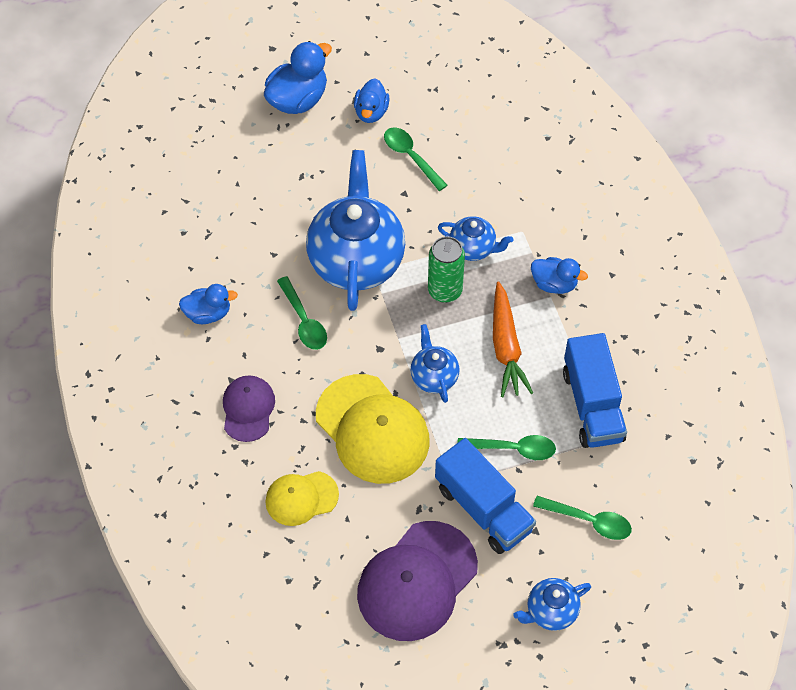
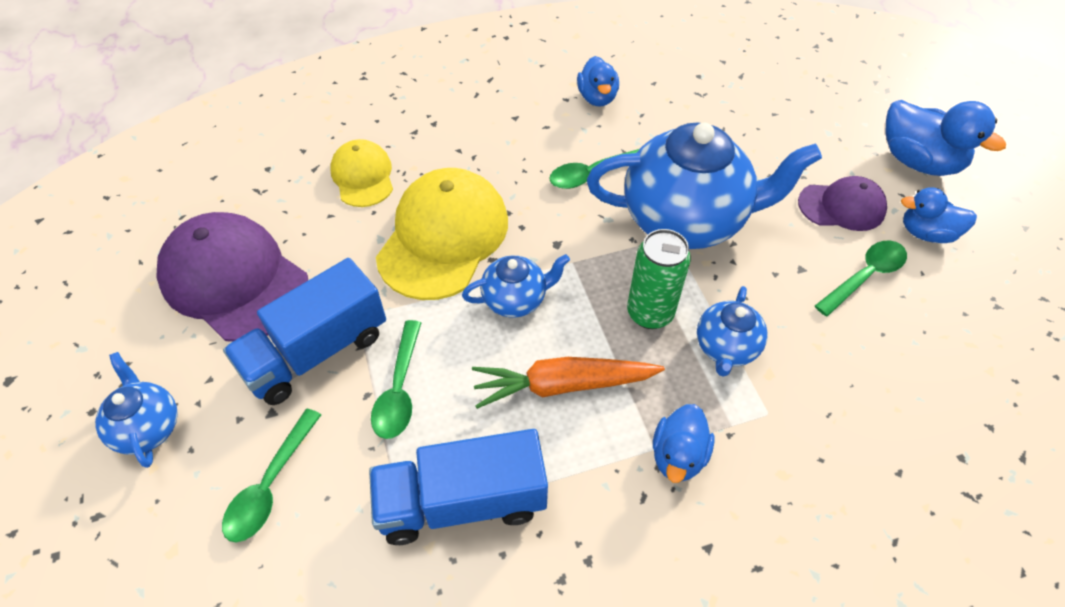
camera: 90 degrees right, 5 degrees down
purple cap [223,375,275,442] -> purple cap moved to [798,176,887,231]
yellow cap [316,374,430,484] -> yellow cap turned 150 degrees clockwise [376,168,508,300]

